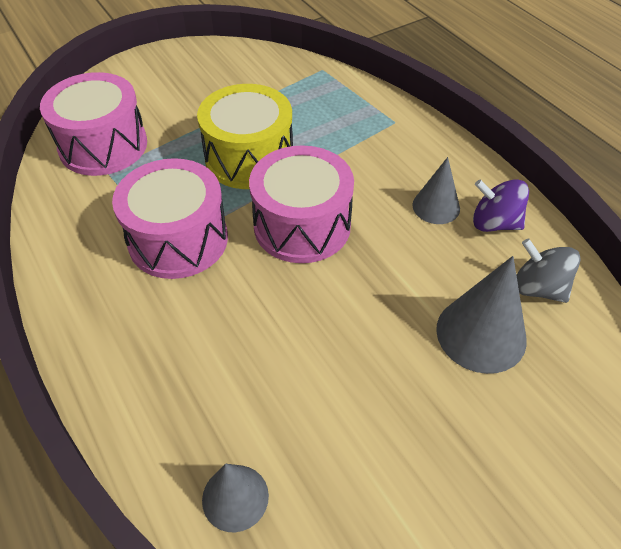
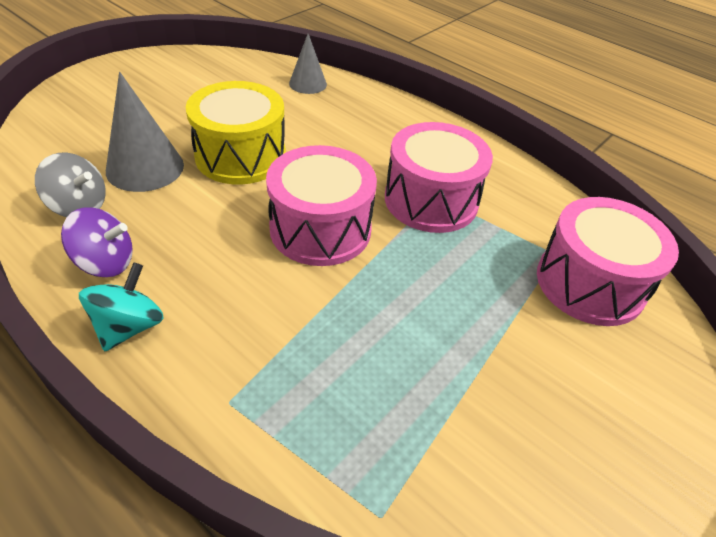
camera: 160 degrees right, 5 degrees down
yellow drum [197,84,293,189] -> yellow drum moved to [186,81,286,184]
grey cone [413,157,460,224] -> none
none -> turquoise spinning top [79,262,163,351]

